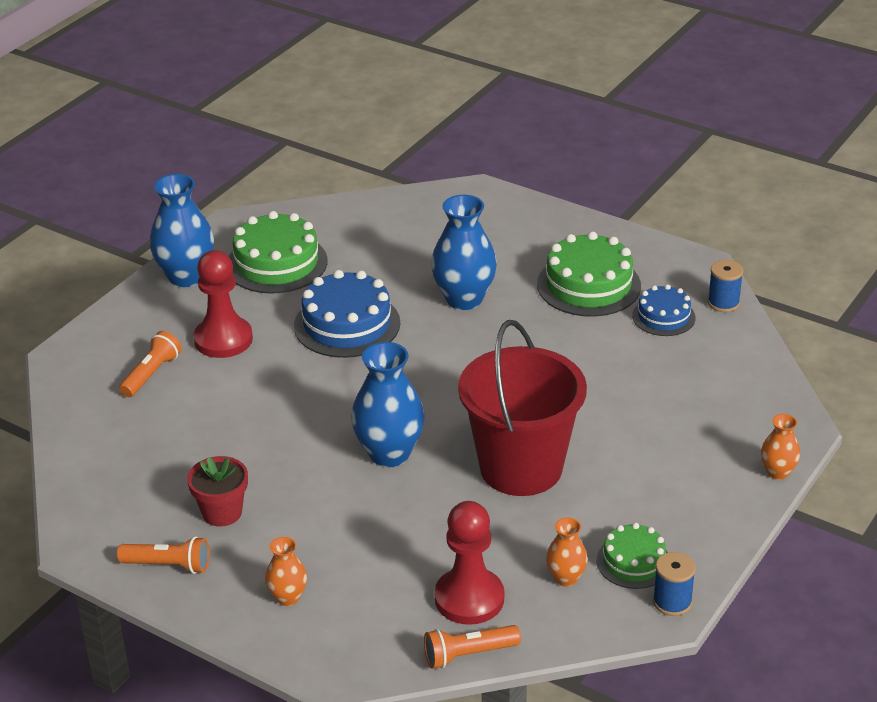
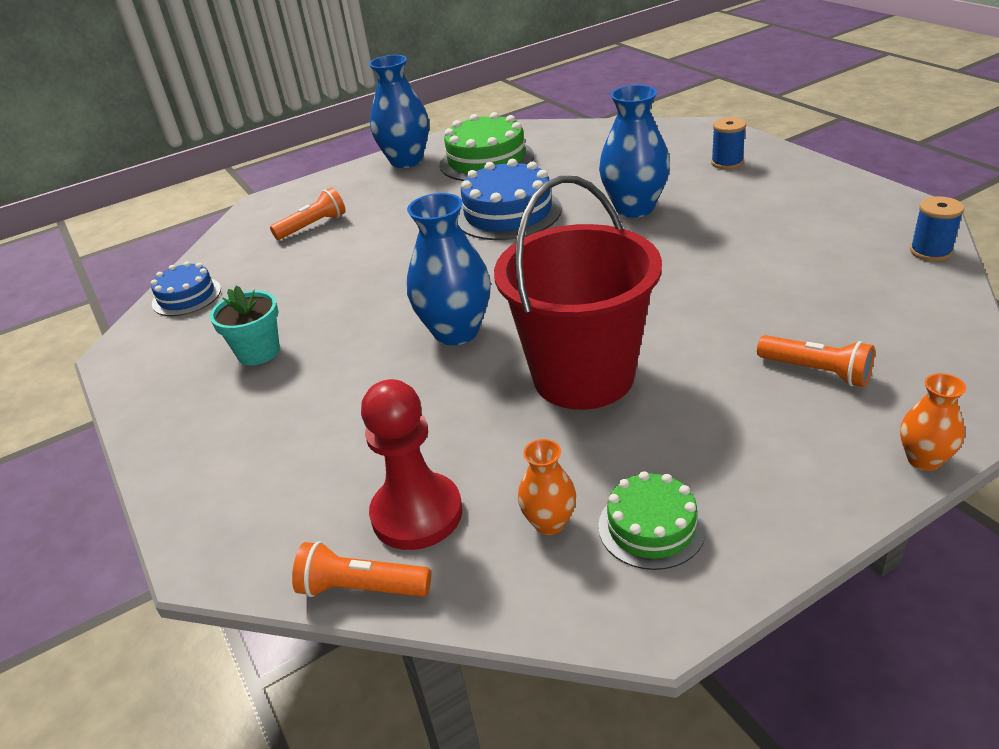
camera: 30 degrees right, 0 degrees up
orange flashlight [117,536,209,574] -> orange flashlight moved to [757,335,875,387]
red flower pot [187,456,248,527] -> turquoise flower pot [210,286,280,365]
red pawn [193,250,253,358] -> none
orange vase [265,537,307,606] -> none
green cake [537,231,641,317] -> none
blue cake [632,284,696,336] -> blue cake moved to [151,261,221,316]
blue spool [653,552,696,616] -> blue spool moved to [711,117,746,169]

